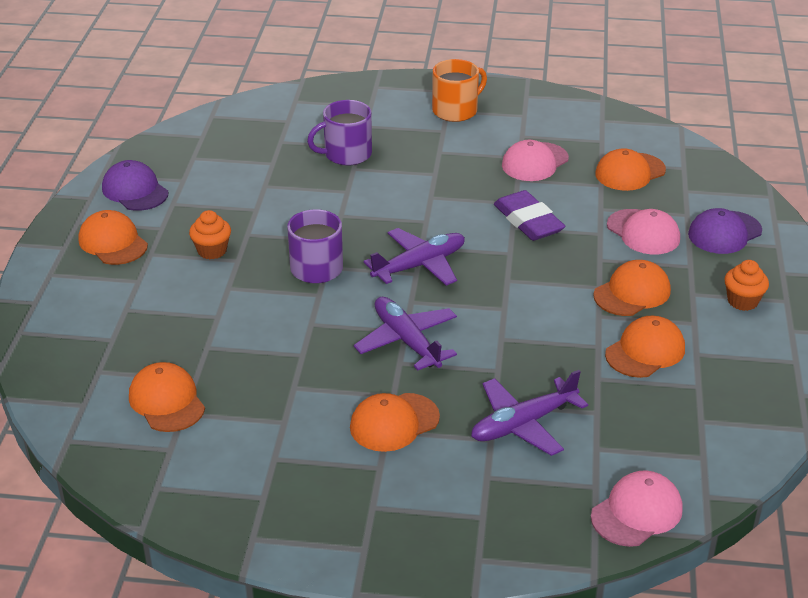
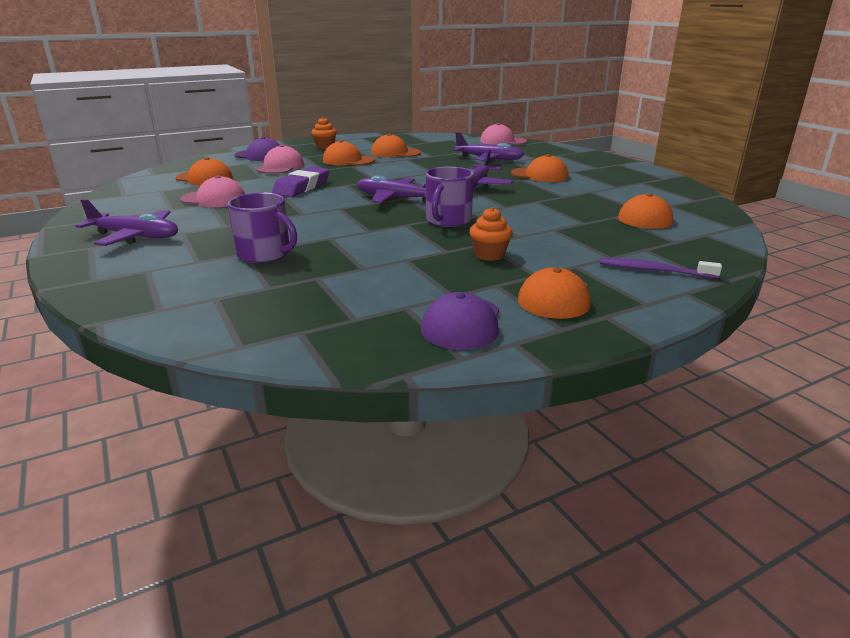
camera: 125 degrees left, 10 degrees down
orange mug [432,59,487,122] -> purple plane [76,199,178,246]
none -> purple toothbrush [600,258,722,279]

